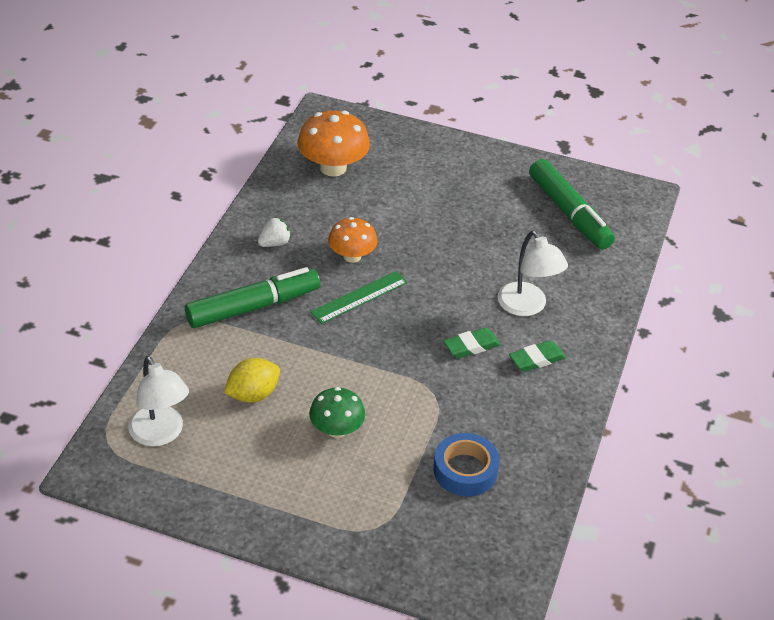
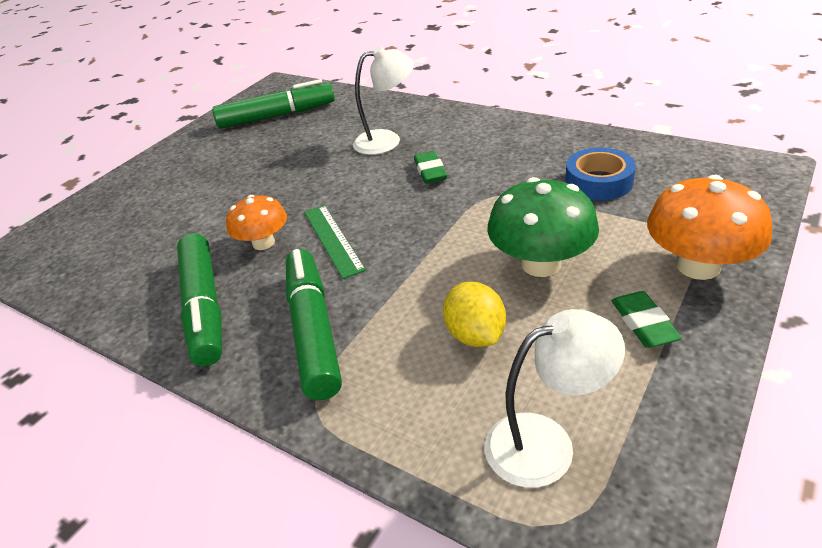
camera: 70 degrees left, 5 degrees down
white strawberry [258,217,291,247] -> green marker [177,233,222,366]
orange mushroom [297,110,370,177] -> orange mushroom moved to [647,175,772,280]
green mushroom [309,387,365,438] -> green mushroom [487,177,599,277], size x1.56
green eraser [509,340,566,372] -> green eraser moved to [612,291,682,348]

